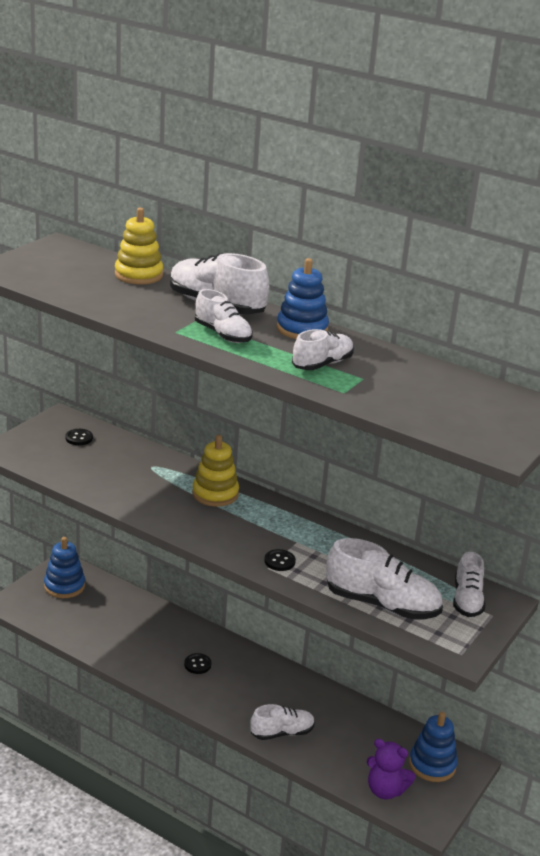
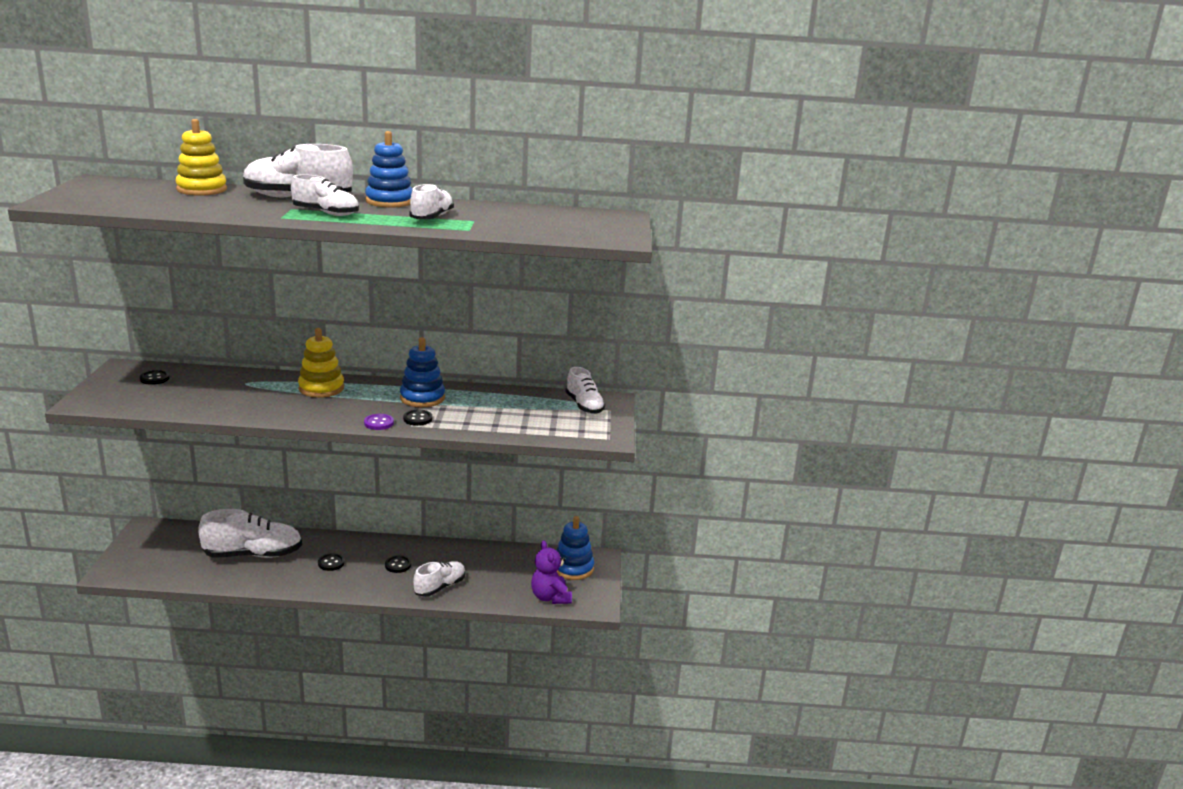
camera: 30 degrees left, 5 degrees down
blue stacking toy [44,537,85,598] -> blue stacking toy moved to [400,337,445,408]
white shoe [326,538,443,620] -> white shoe moved to [198,509,302,558]
purple teddy bear [367,739,416,799] -> purple teddy bear turned 75 degrees clockwise [531,540,572,604]
none -> purple button [364,414,394,430]
none -> black button [385,555,411,573]

